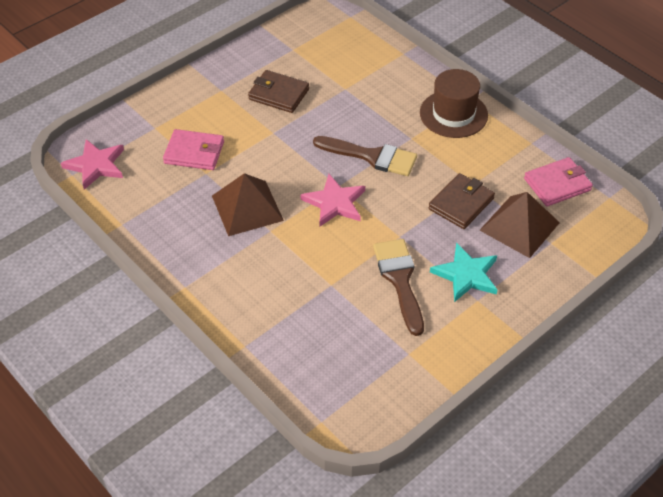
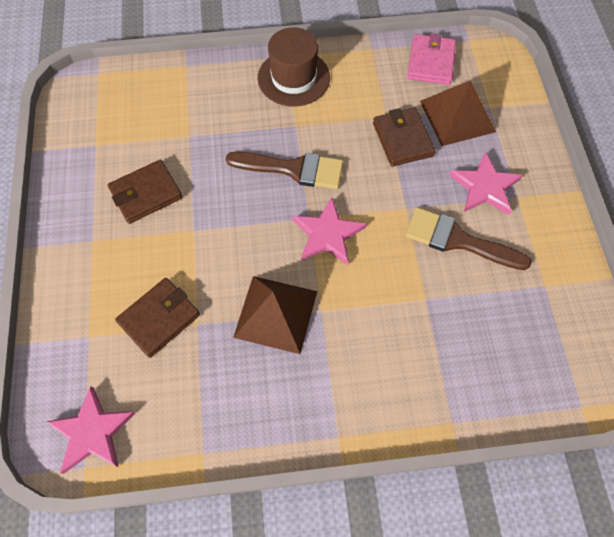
camera: 55 degrees left, 15 degrees up
pink wallet [163,129,224,170] -> brown wallet [115,278,200,358]
brown brush [313,136,417,176] -> brown brush turned 45 degrees clockwise [226,152,343,189]
turquoise star [430,242,497,302] -> pink star [449,151,523,215]

